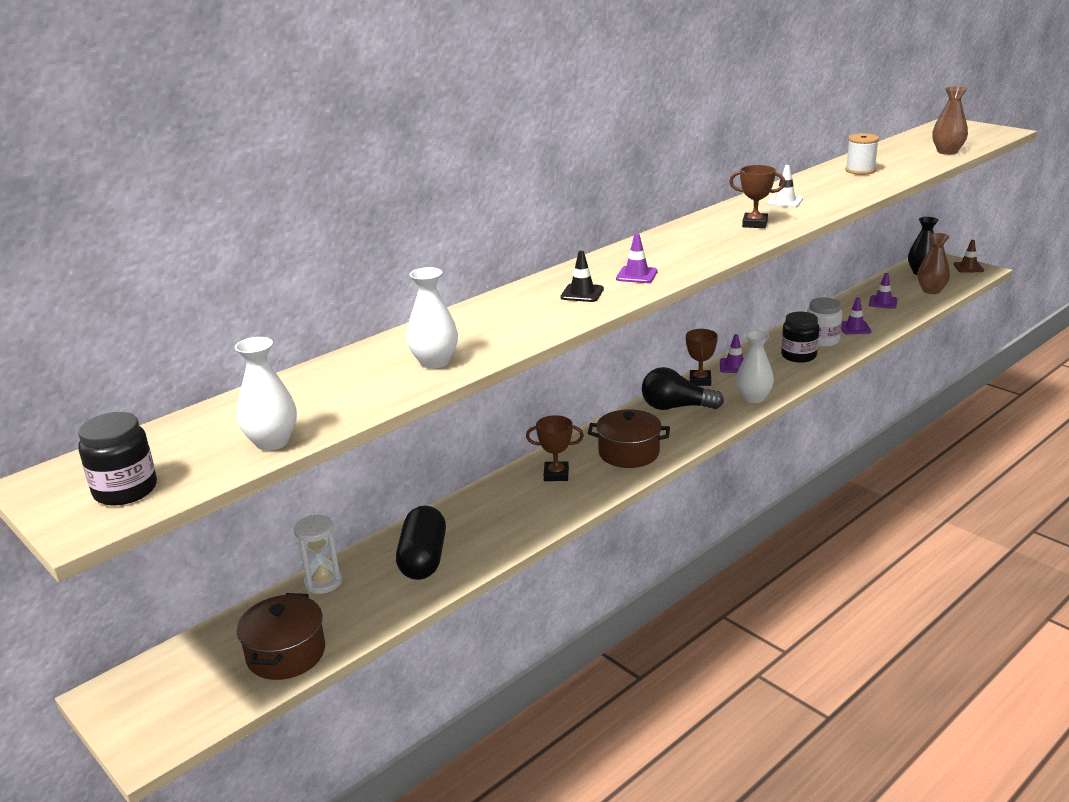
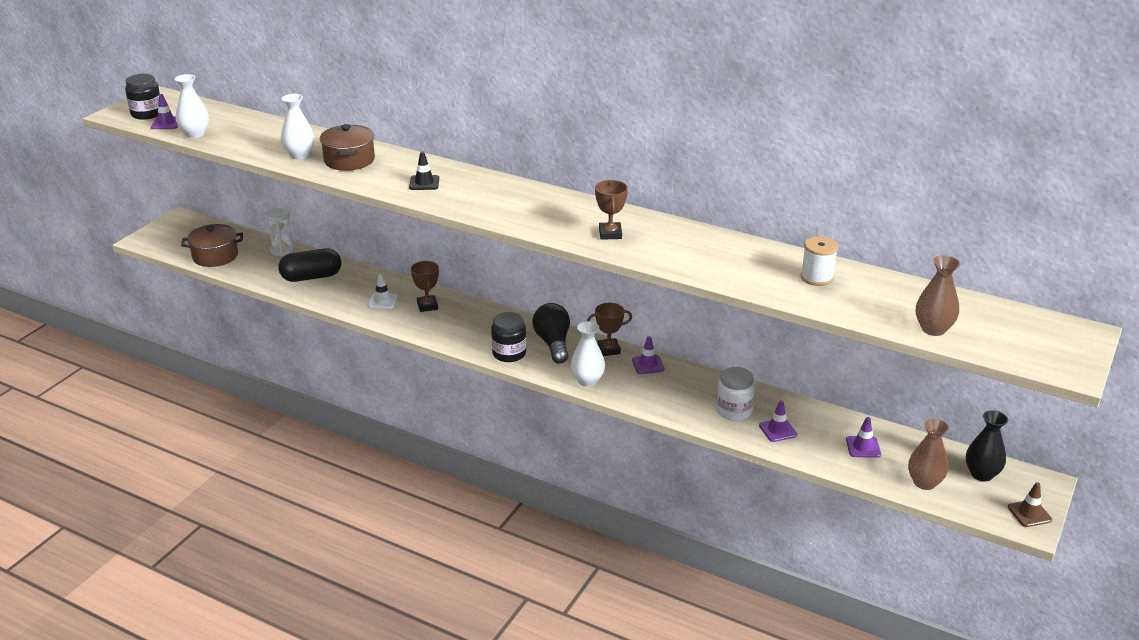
camera: 70 degrees right, 5 degrees up
brown pot [588,409,670,468] -> brown pot moved to [320,124,375,171]
purple traffic cone [616,234,658,283] -> purple traffic cone moved to [151,94,178,129]
white traffic cone [767,165,803,207] -> white traffic cone moved to [368,274,398,309]
black jar [781,312,819,363] -> black jar moved to [491,312,526,362]

